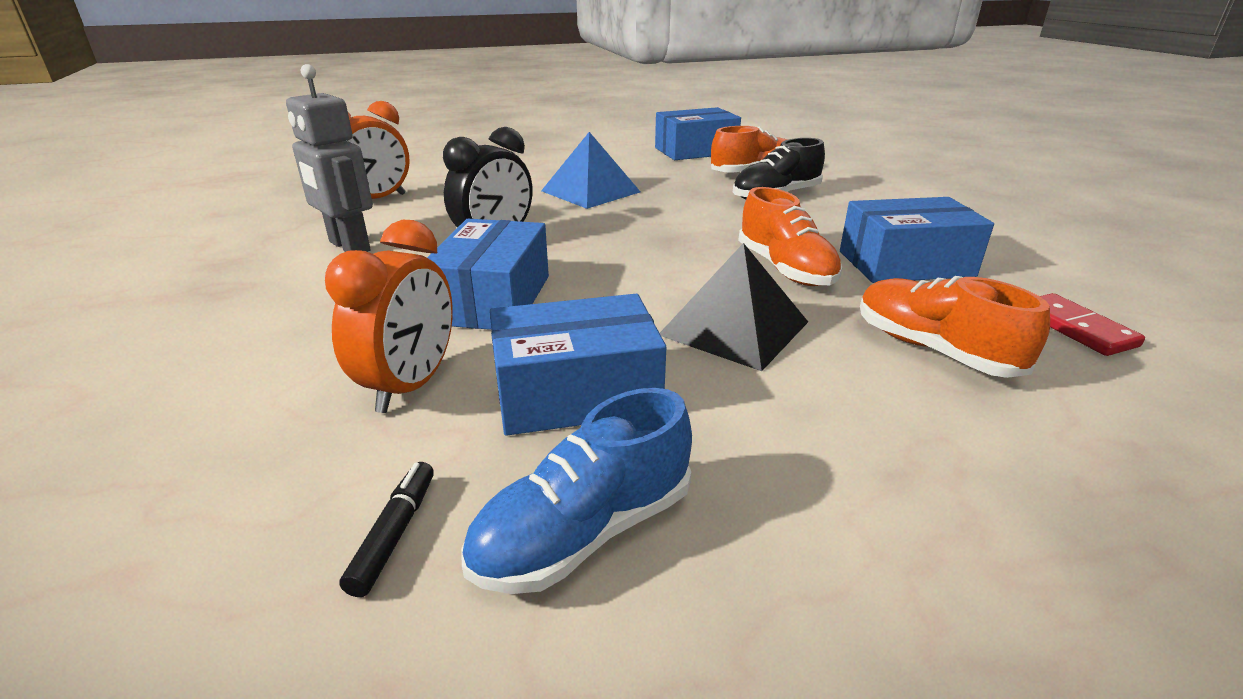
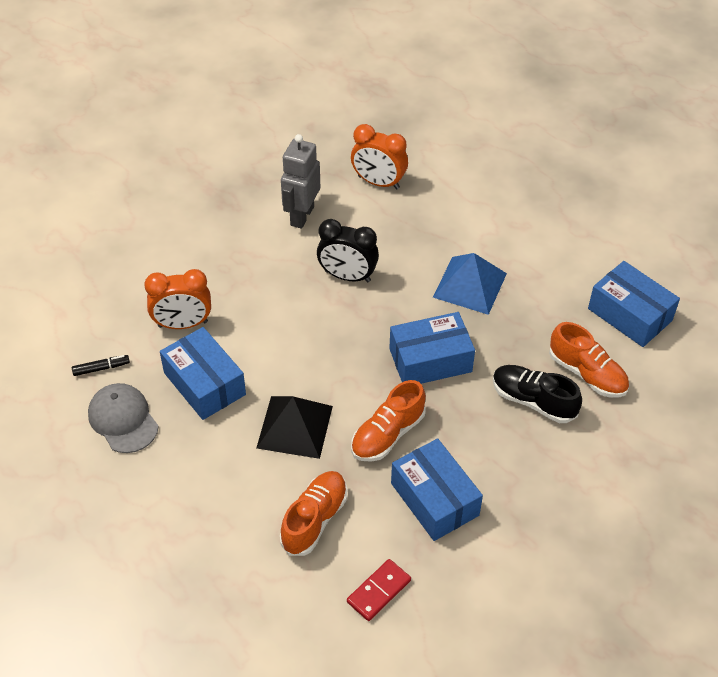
camera: 65 degrees right, 20 degrees up
blue box [427,219,549,330] -> blue box moved to [389,312,475,384]
blue shoe [461,388,692,594] -> grey cap [88,383,159,453]

